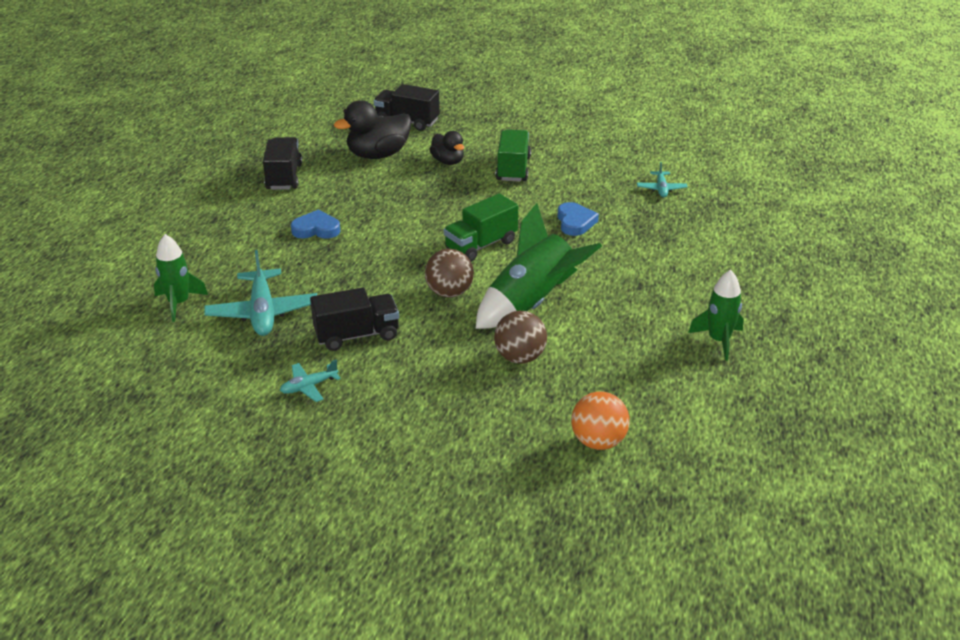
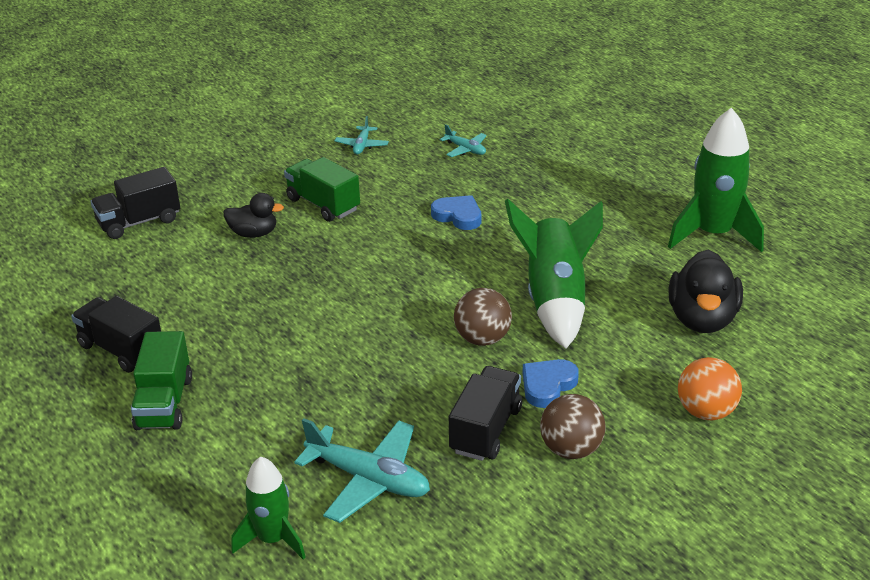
camera: 50 degrees left, 0 degrees up
turquoise plane [280,359,341,402] -> turquoise plane moved to [335,116,389,154]
blue heart [291,210,341,239] -> blue heart moved to [523,359,579,408]
black duck [334,100,412,159] -> black duck moved to [668,250,743,333]
green truck [444,193,518,262] -> green truck moved to [131,331,192,430]
brown ball [494,311,547,364] -> brown ball moved to [540,394,606,459]
orange ball [571,392,630,450] -> orange ball moved to [678,357,742,420]
green rocket [688,270,743,361] -> green rocket [668,108,764,252], size x1.65

